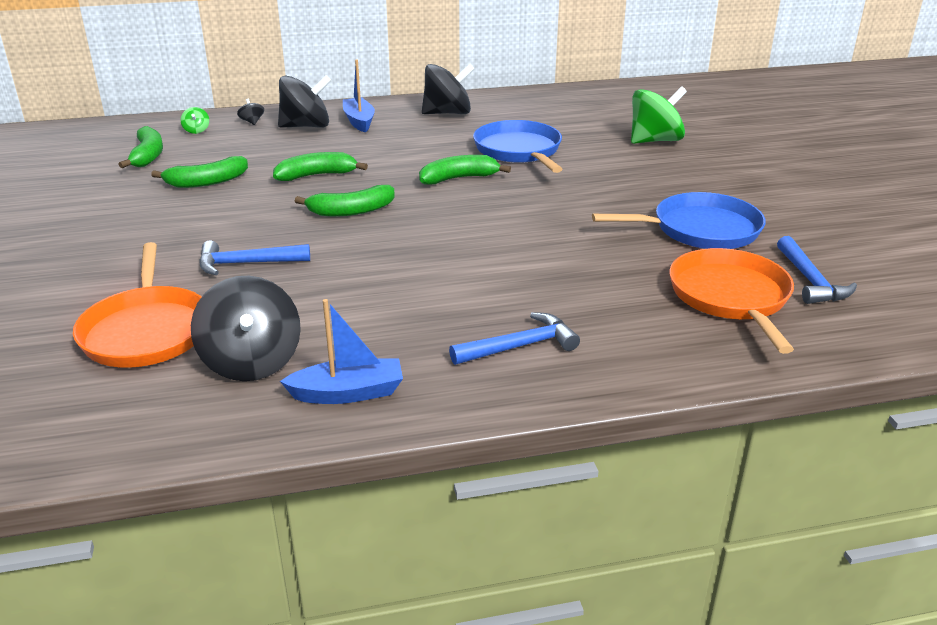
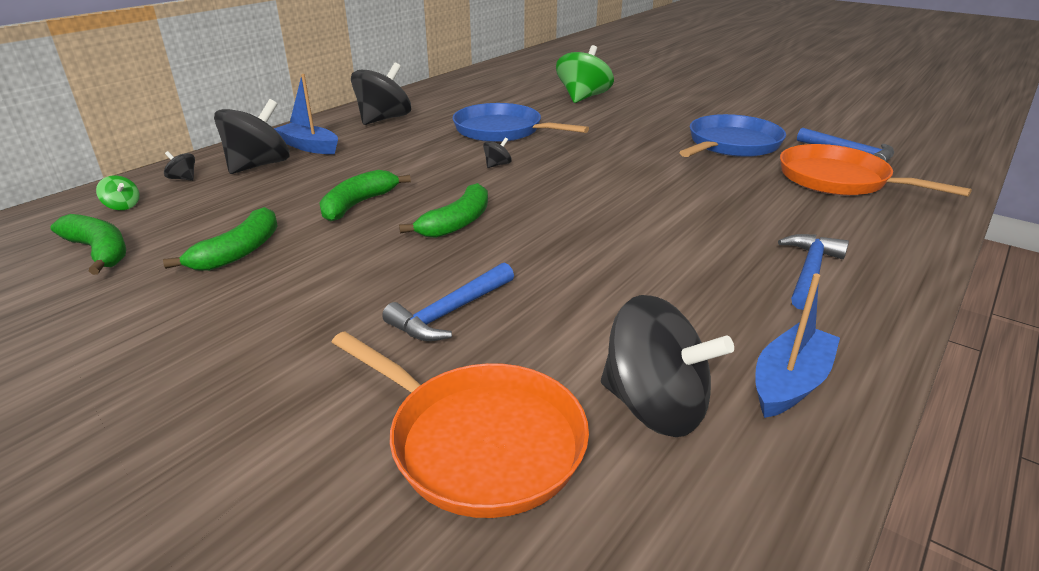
camera: 40 degrees left, 0 degrees up
green banana [419,155,511,185] -> black spinning top [483,137,512,168]

